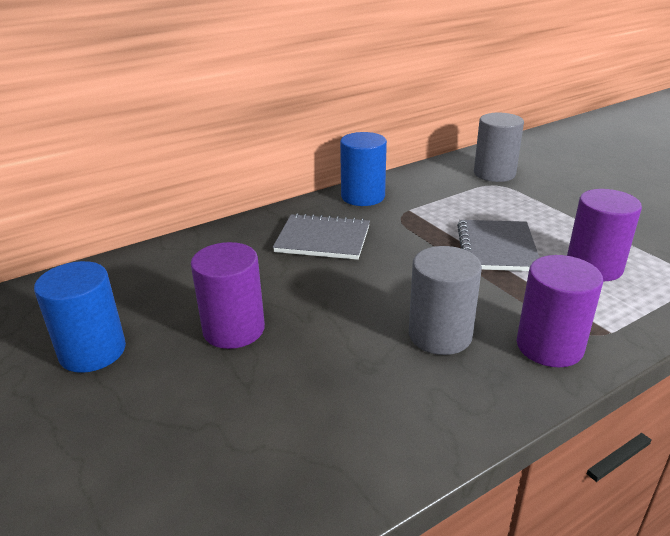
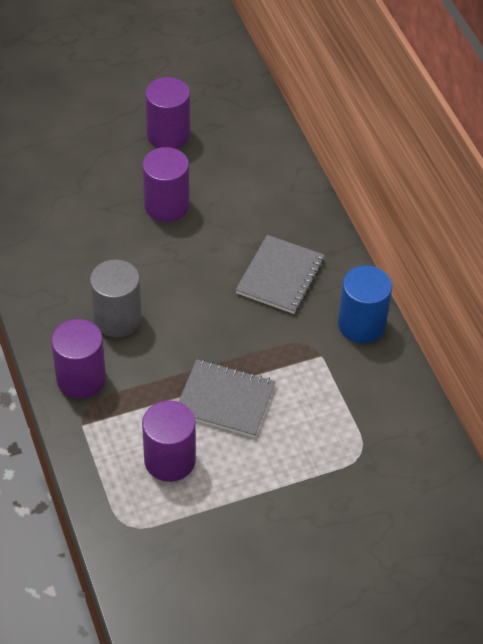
camera: 100 degrees right, 20 degrees up
blue cylinder [34,261,126,373] -> purple cylinder [145,77,190,149]
grey cylinder [474,113,524,182] -> none

